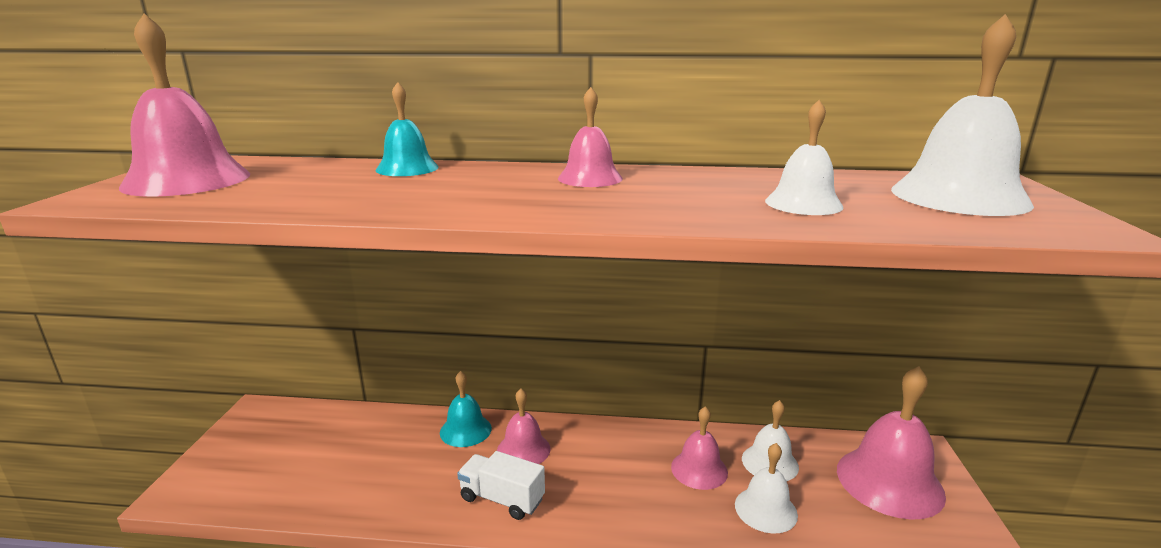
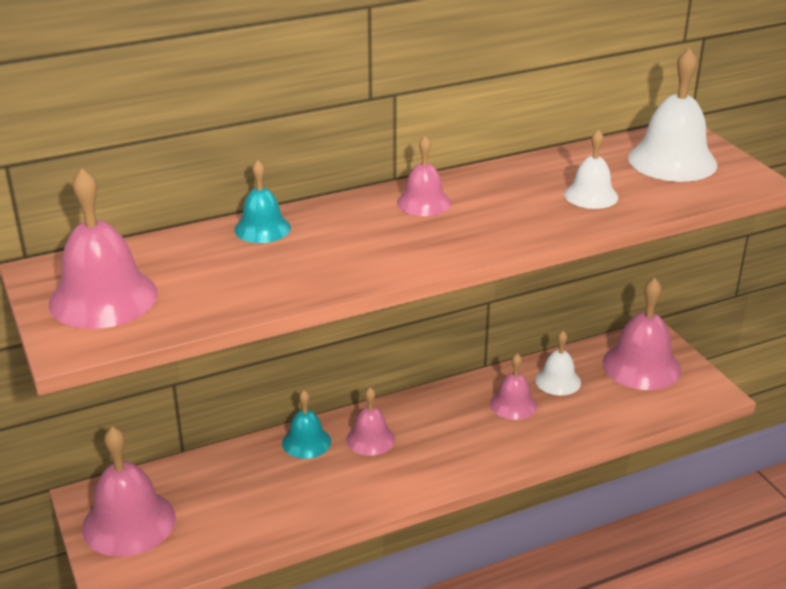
camera: 30 degrees left, 10 degrees up
white truck [457,451,545,520] -> none
white bell [735,443,798,533] -> none
none -> pink bell [82,426,176,557]

